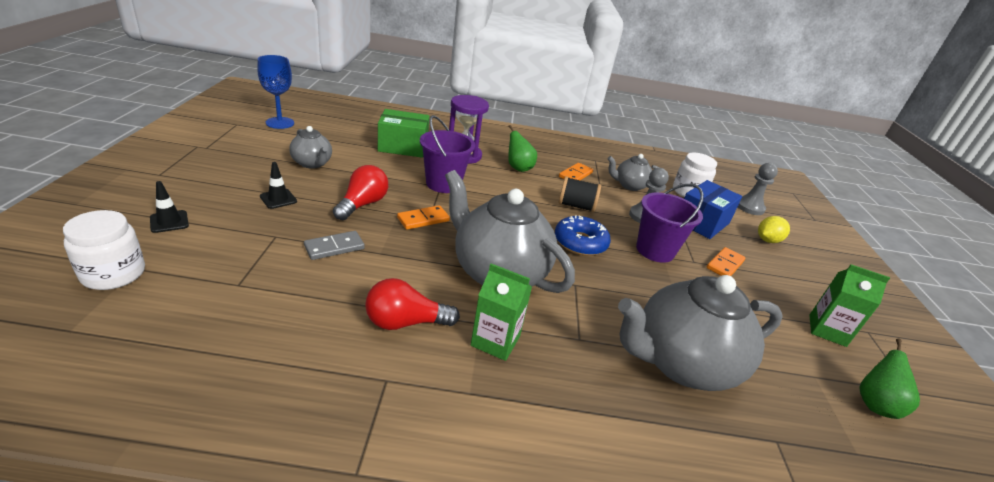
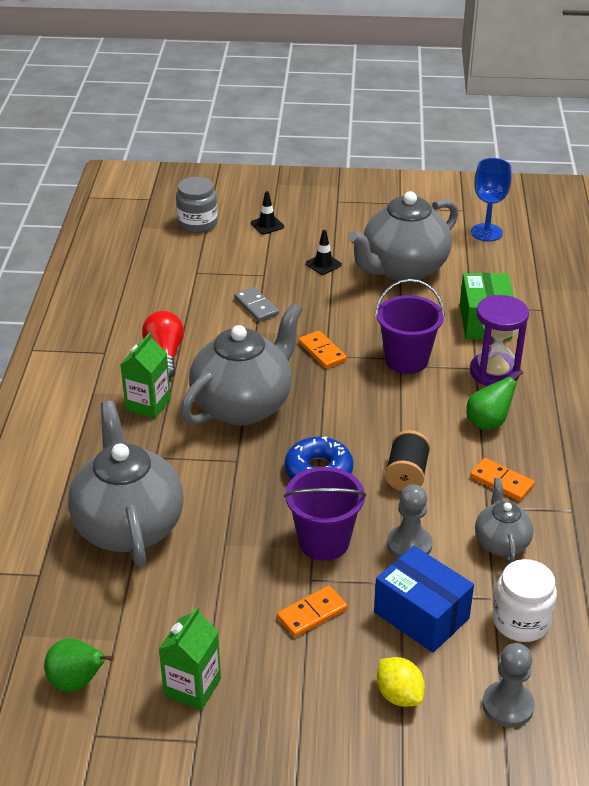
camera: 95 degrees right, 5 degrees up
white jar [63,210,145,290] -> grey jar [176,177,218,233]
grey teapot [289,126,332,168] -> grey teapot [348,191,458,281], size x1.99
red light bulb [333,165,388,220] -> none
orange domino [707,247,746,276] -> orange domino turned 75 degrees counterclockwise [277,586,347,637]

